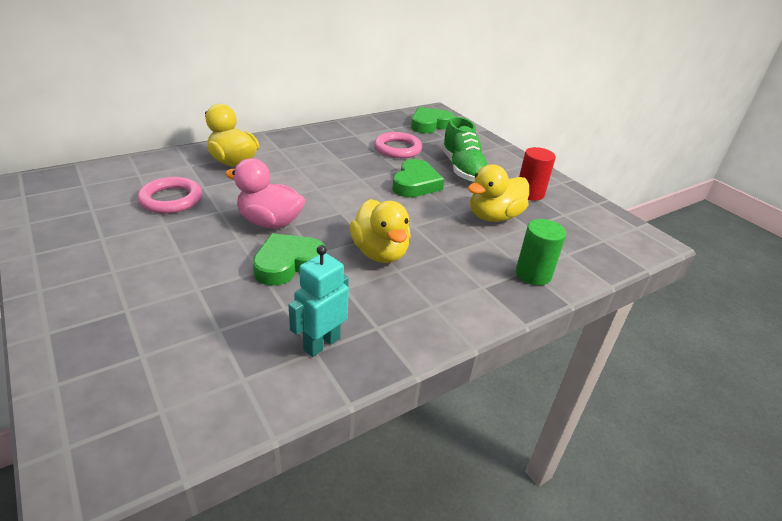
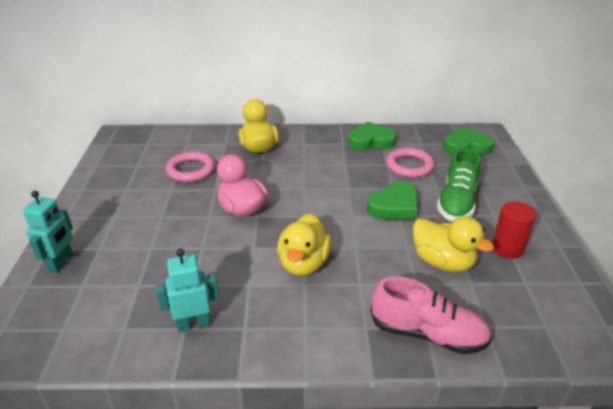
camera: 35 degrees right, 0 degrees up
green heart [253,233,326,286] -> green heart moved to [348,122,396,150]
yellow duck [468,165,529,222] -> yellow duck turned 135 degrees counterclockwise [413,216,494,272]
green cylinder [516,219,566,285] -> pink shoe [371,277,492,354]
none -> turquoise robot [23,191,73,273]

